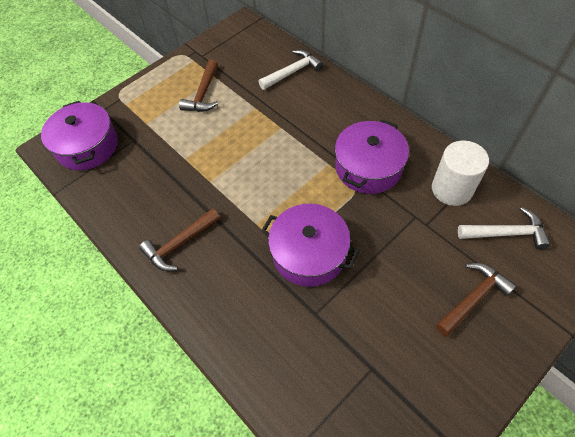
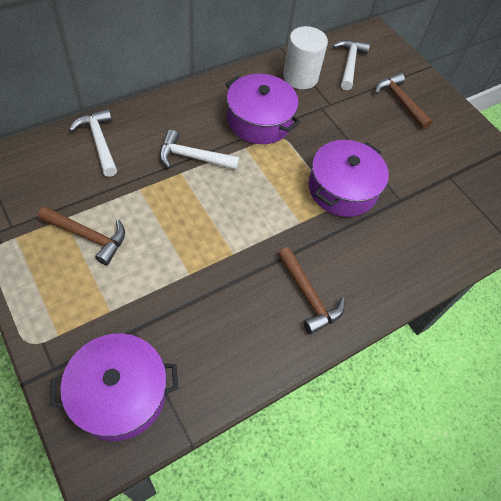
camera: 90 degrees left, 0 degrees up
none -> white hammer [160,130,239,170]

